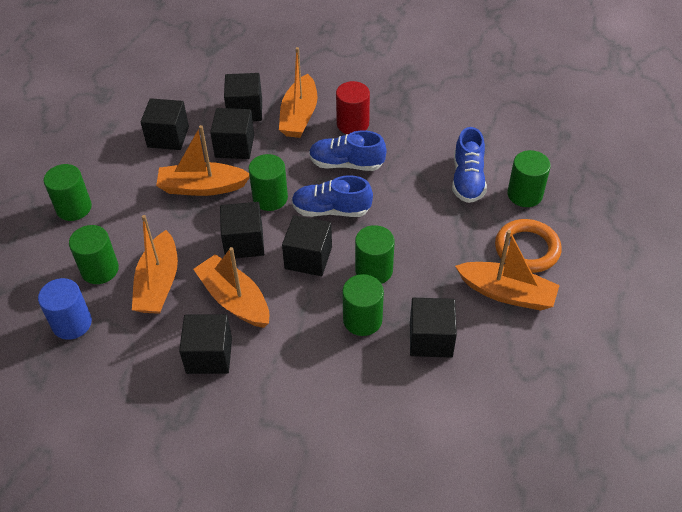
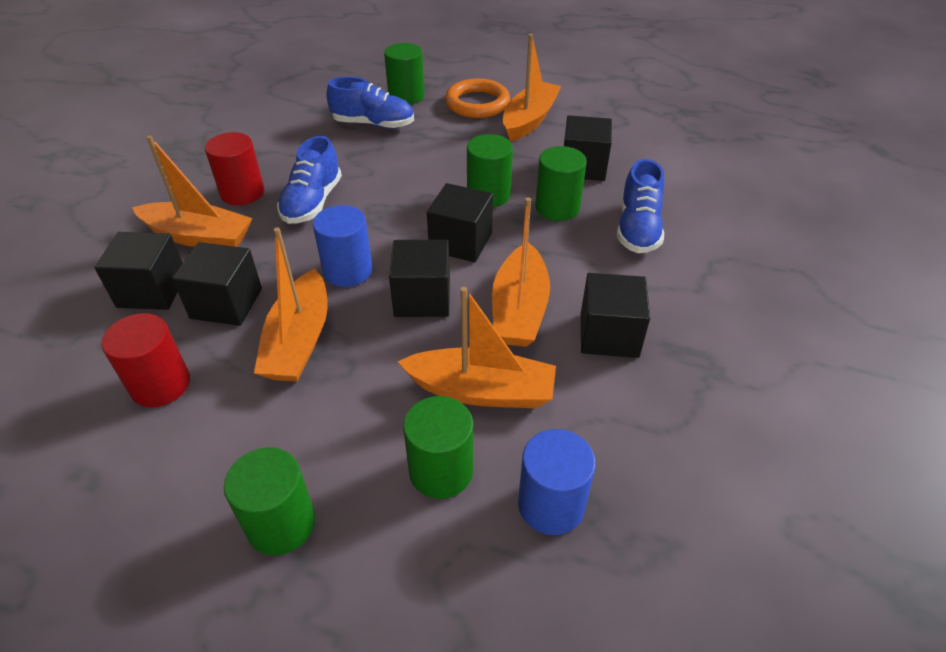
camera: 85 degrees left, 5 degrees down
black cube [141,98,189,150] -> red cylinder [101,313,190,407]
orange boat [193,247,269,328] -> orange boat turned 45 degrees counterclockwise [492,197,550,347]
green cylinder [248,154,288,211] -> blue cylinder [313,205,373,287]
blue shoe [292,175,373,217] -> blue shoe moved to [617,159,664,253]

